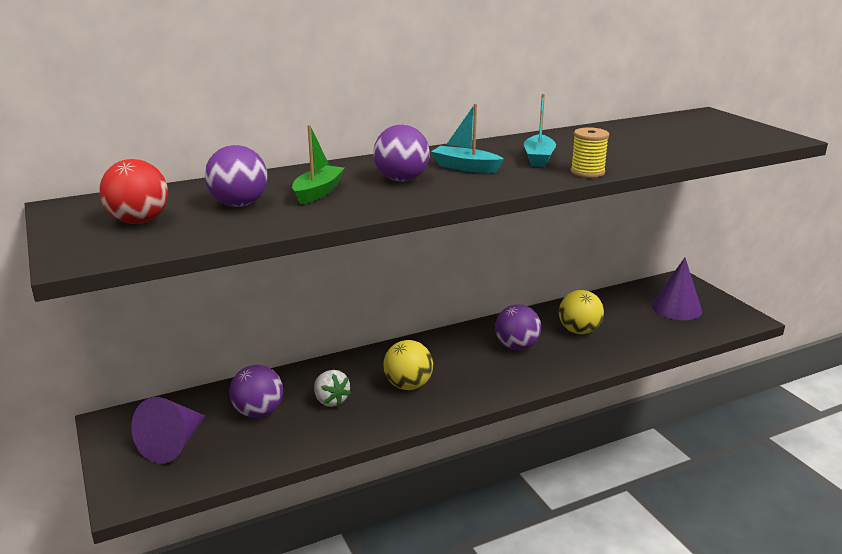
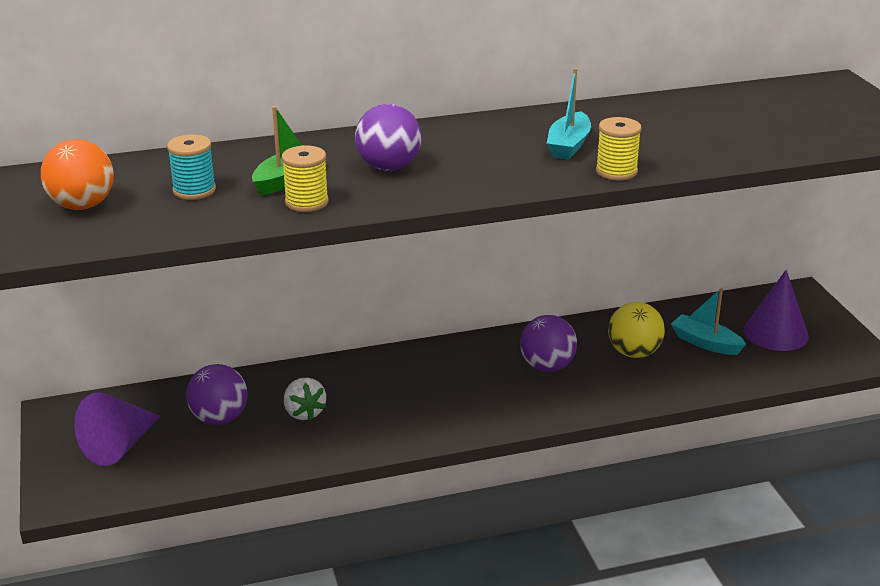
camera: 10 degrees right, 5 degrees up
red ball [99,159,168,224] -> orange ball [41,139,114,210]
purple ball [205,145,268,207] -> turquoise spool [167,134,216,200]
yellow ball [383,340,433,390] -> none
turquoise boat [431,103,504,173] -> turquoise boat moved to [671,288,746,355]
none -> yellow spool [281,145,329,212]

